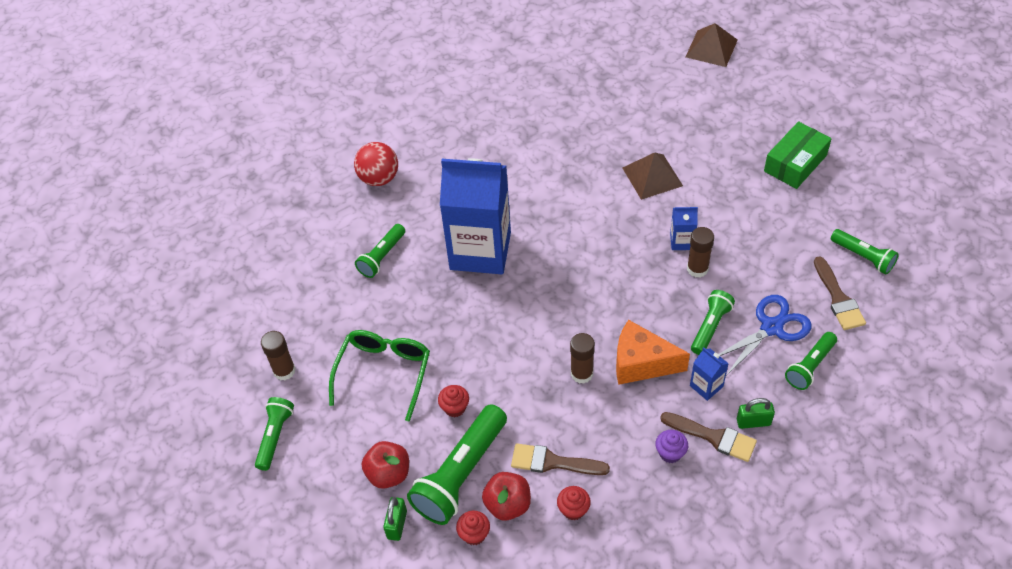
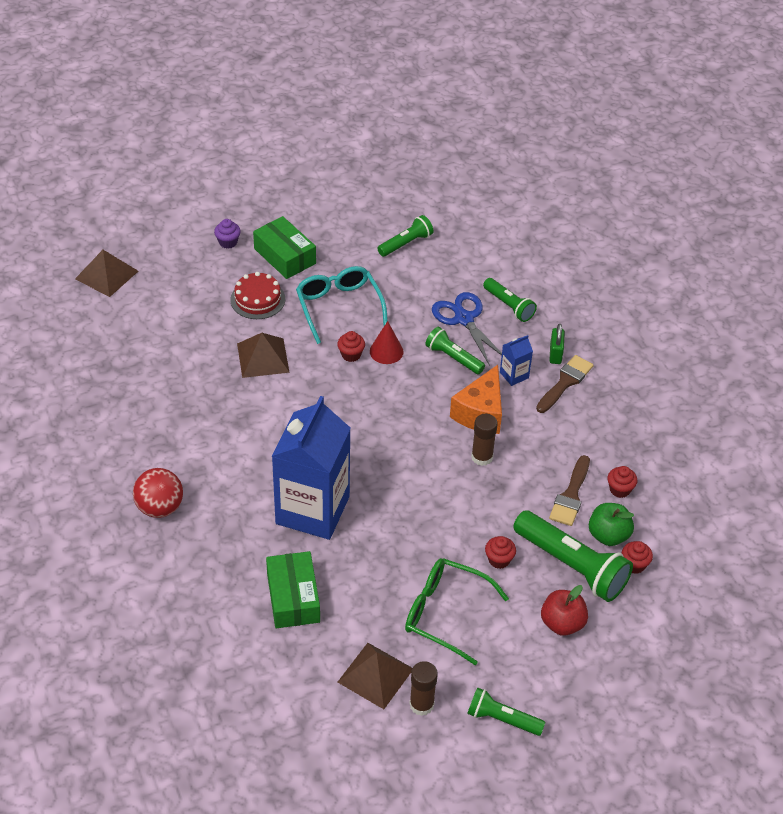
camera: 85 degrees left, 5 degrees down
red ball [354,142,398,186] -> red ball moved to [133,468,183,518]
green flashlight [355,224,405,278] -> green box [266,551,320,628]
green padlock [383,497,407,541] -> none
red apple [482,472,531,521] -> green apple [589,503,634,546]
purple cupcake [656,430,688,463] -> purple cupcake moved to [214,219,241,249]
blue carton [670,207,698,250] -> red cupcake [337,331,365,362]
brown glue stick [687,227,714,278] -> red cone [370,321,403,364]
brown brush [814,256,866,330] -> none
none -> red cake [230,272,285,319]
none -> turquoise glasses [296,266,388,344]
none -> brown pyramid [338,643,412,709]

